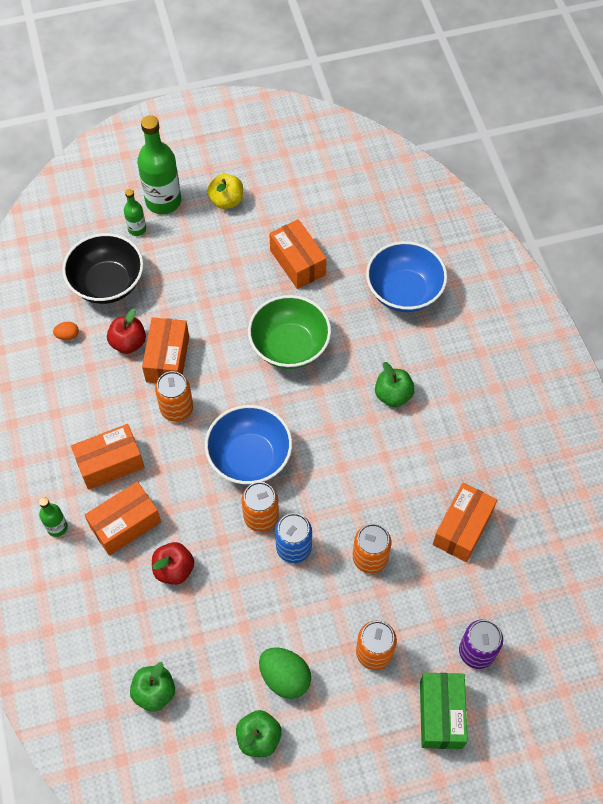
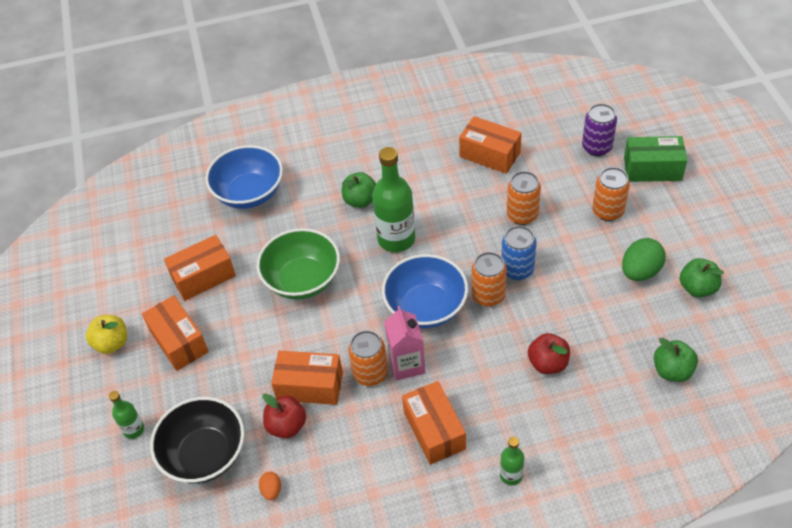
camera: 85 degrees left, 10 degrees down
orange box [85,482,161,556] -> orange box moved to [142,295,209,371]
green bottle [137,115,181,214] -> green bottle moved to [372,147,415,252]
none -> pink carton [384,306,425,381]

